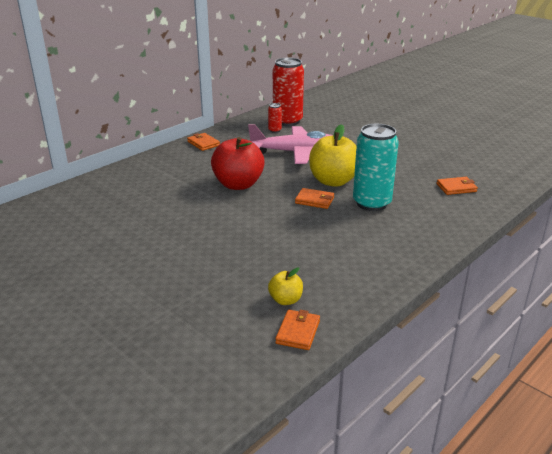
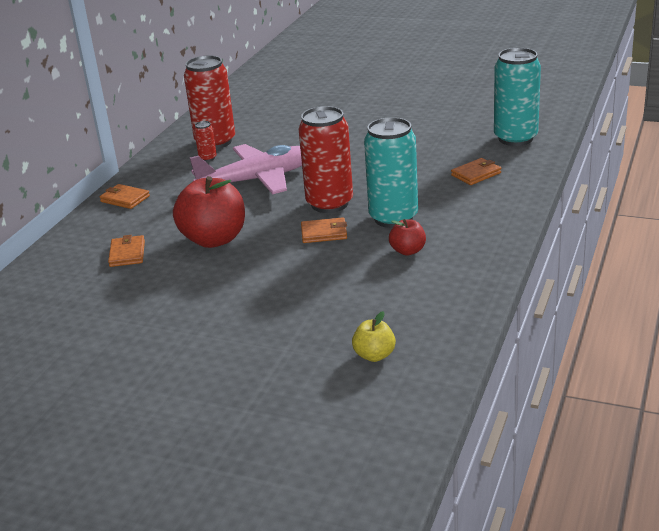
camera: 20 degrees left, 0 degrees up
orange wallet [275,310,320,350] -> orange wallet moved to [108,235,145,267]
yellow apple [309,124,357,187] -> red can [298,106,353,213]
none -> red apple [389,219,426,255]
none -> turquoise can [494,48,541,146]

